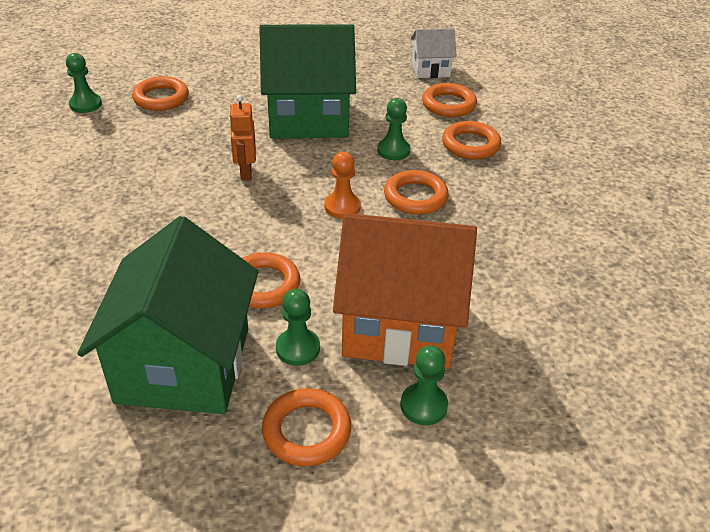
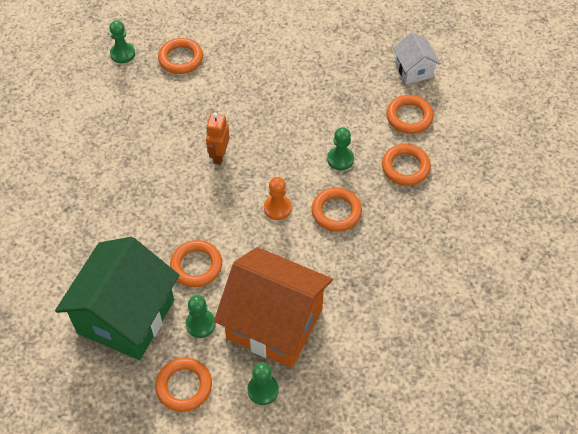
camera: 20 degrees right, 15 degrees up
green house [259,24,356,139] -> none
white house [411,28,457,78] -> white house turned 60 degrees clockwise [393,32,440,84]

